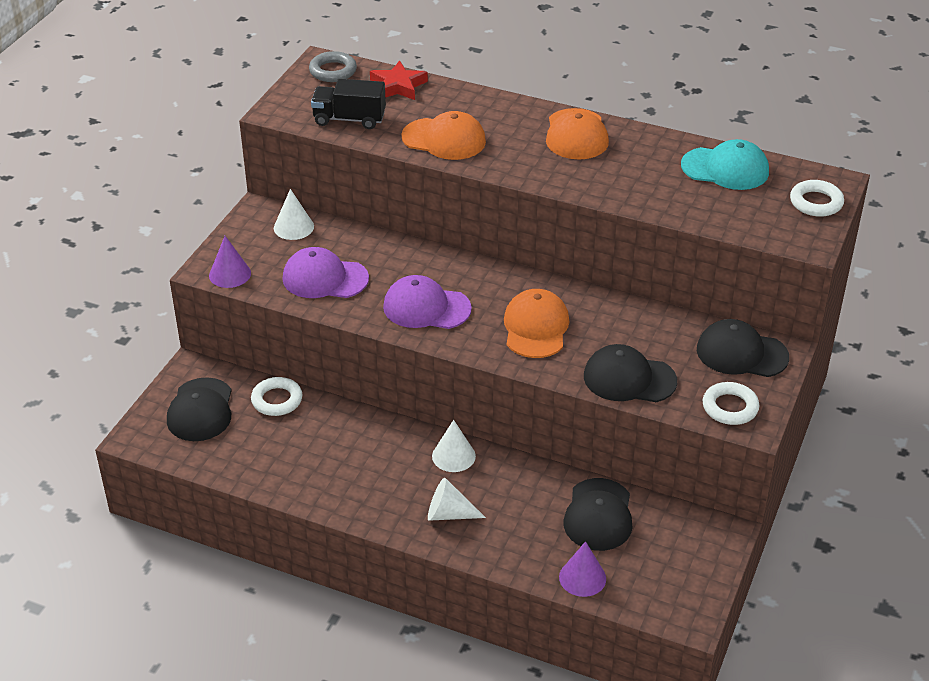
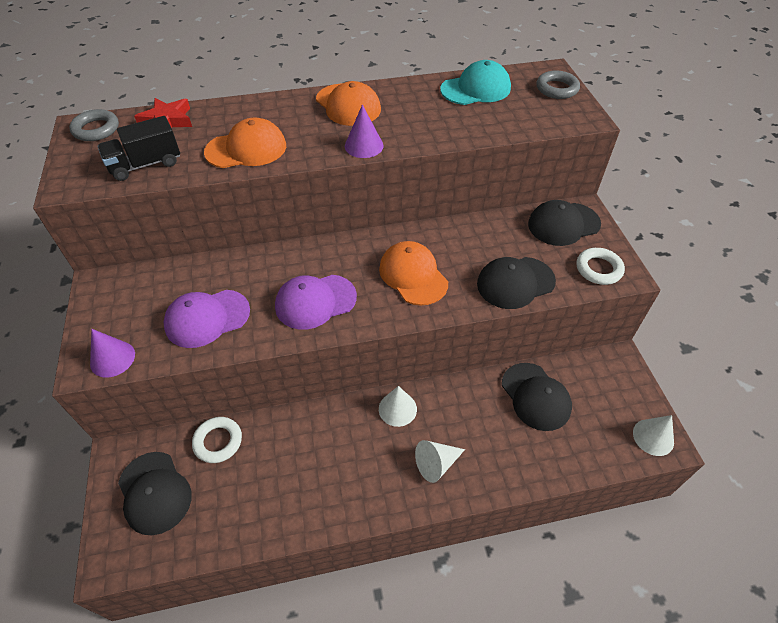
camera: 35 degrees left, 10 degrees up
white cone [274,189,314,240] -> white cone moved to [633,415,674,456]
purple cone [559,541,606,597] -> purple cone moved to [345,105,383,158]
white ring [790,180,844,217] -> grey ring [536,70,580,99]

